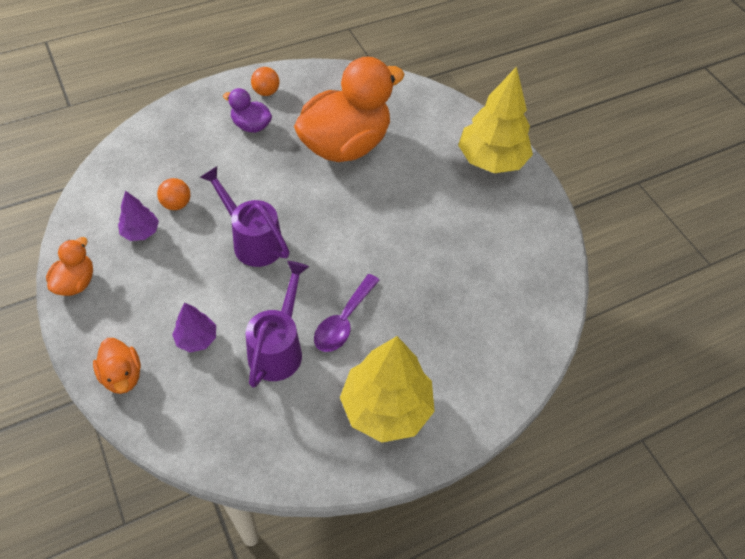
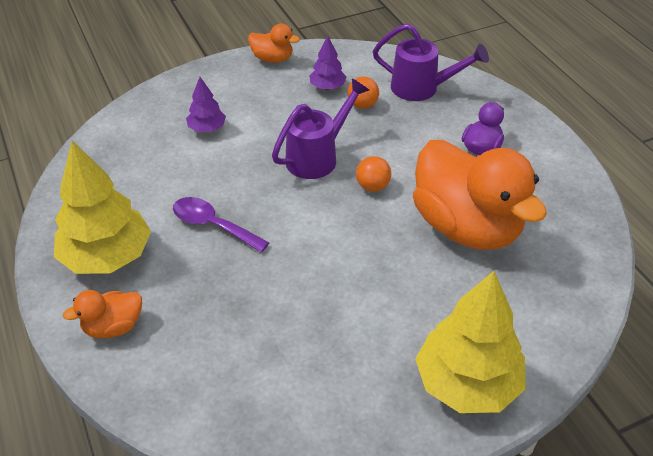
camera: 95 degrees right, 10 degrees down
orange duck [93,338,141,394] -> orange duck moved to [63,290,142,338]
purple watering can [246,261,309,388] -> purple watering can moved to [373,23,489,101]
orange ball [251,67,279,96] -> orange ball moved to [356,156,391,192]

